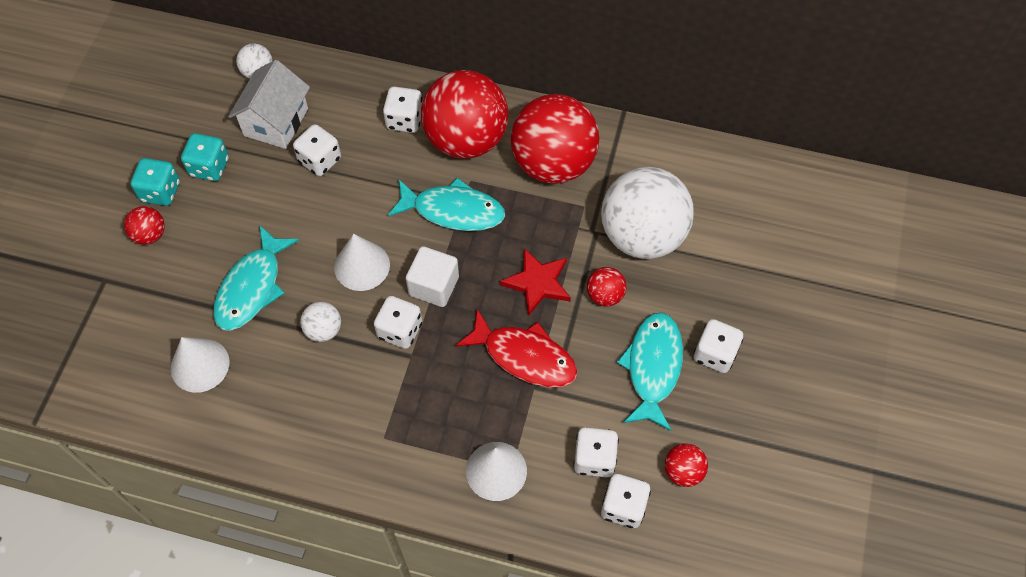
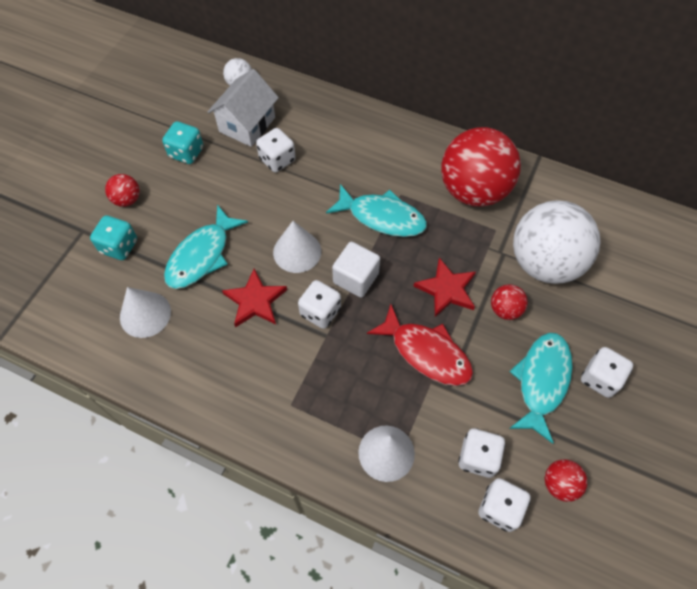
camera: 10 degrees right, 0 degrees up
turquoise dice [131,158,180,206] -> turquoise dice moved to [90,215,137,260]
white ball [300,302,341,342] -> red star [222,269,287,328]
white dice [383,87,422,133] -> none
red ball [421,70,508,159] -> none

